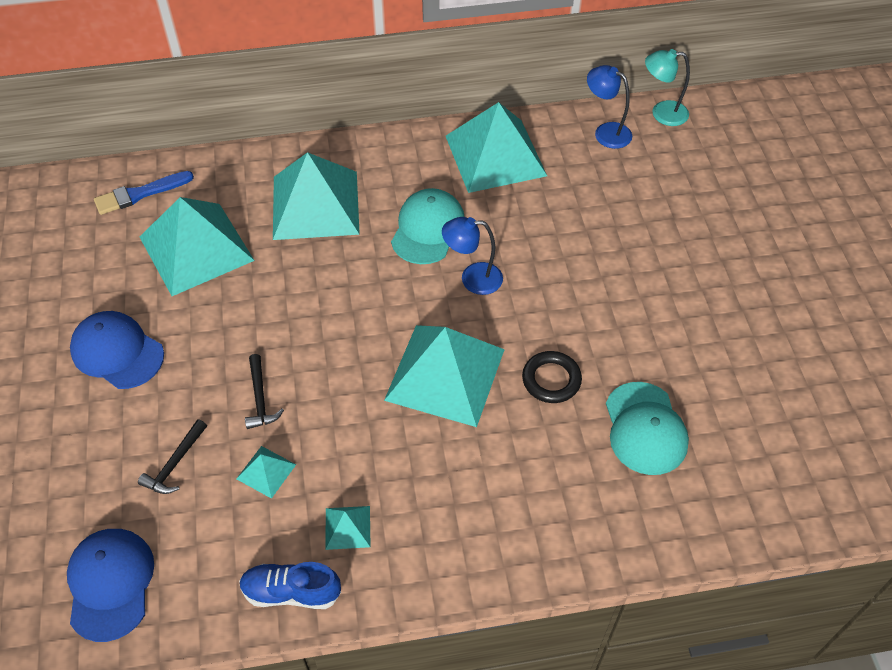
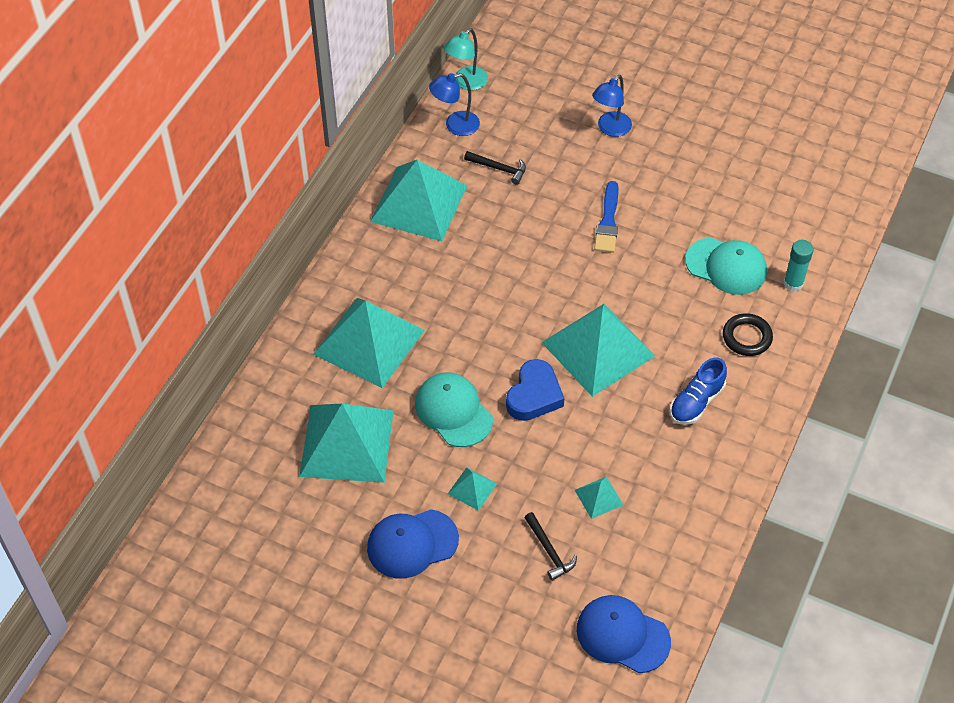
camera: 55 degrees left, 0 degrees up
blue brush [94,171,194,215] -> blue brush moved to [594,181,619,253]
blue shoe [239,562,341,609] -> blue shoe moved to [670,357,727,424]
black hammer [245,354,284,429] -> black hammer moved to [464,151,526,185]
turquoise pyramid [325,506,371,550] -> turquoise pyramid moved to [448,467,497,511]
turquoise cap [391,188,465,264] -> turquoise cap moved to [415,373,493,447]
blue lamp [442,217,503,295] -> blue lamp moved to [592,75,632,137]
black ring [522,351,582,403] -> black ring moved to [723,313,773,356]
none -> blue heart [506,359,564,421]
none -> turquoise glue stick [783,240,814,292]

